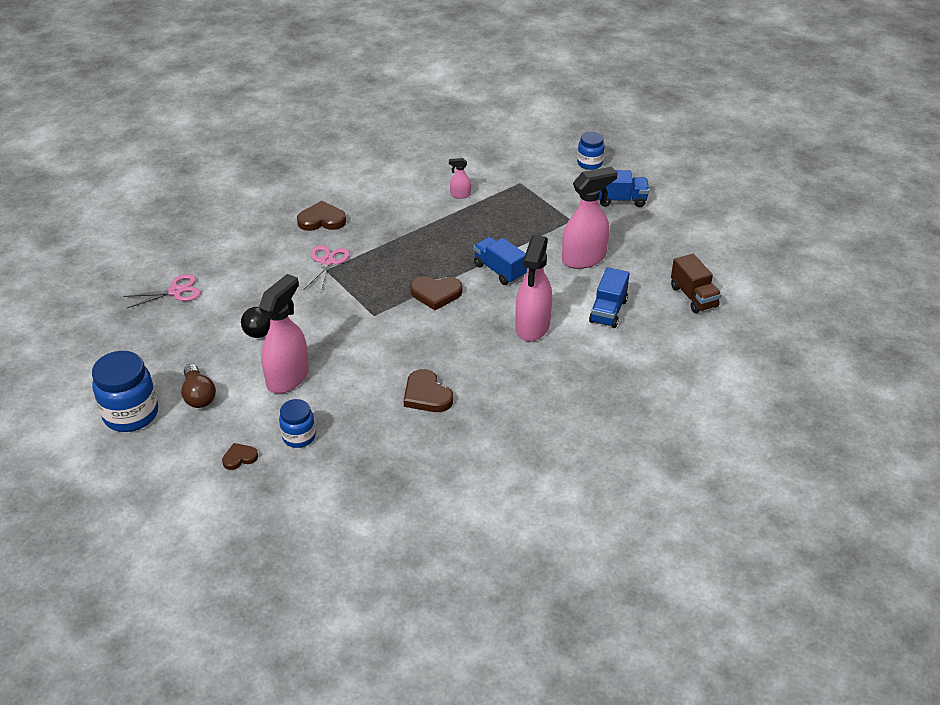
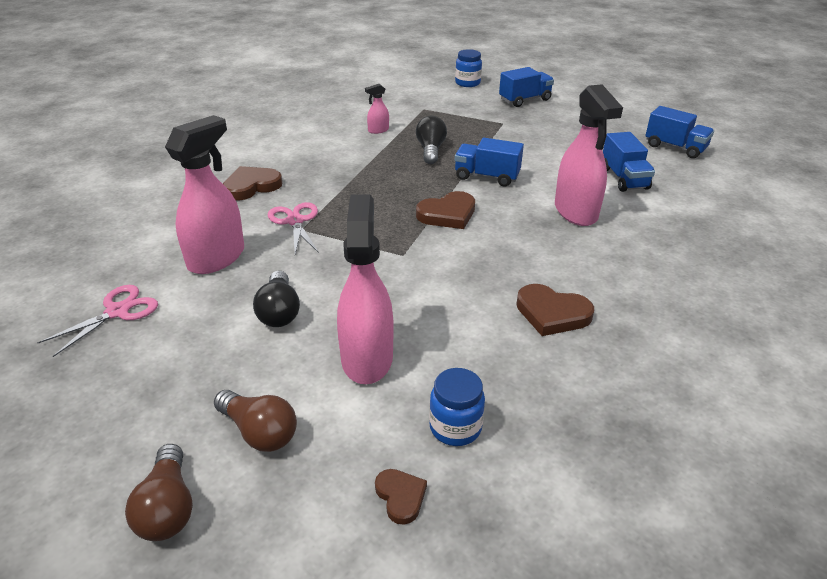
camera: 30 degrees left, 5 degrees down
blue jar [92,351,158,432] -> brown light bulb [125,444,193,541]
brown heart [222,443,258,470] -> brown heart turned 120 degrees clockwise [375,469,427,525]
pink spray bottle [562,166,618,269] -> pink spray bottle moved to [165,115,244,274]
brown truck [671,254,722,313] -> blue truck [645,106,714,158]
none -> black light bulb [416,116,447,164]

